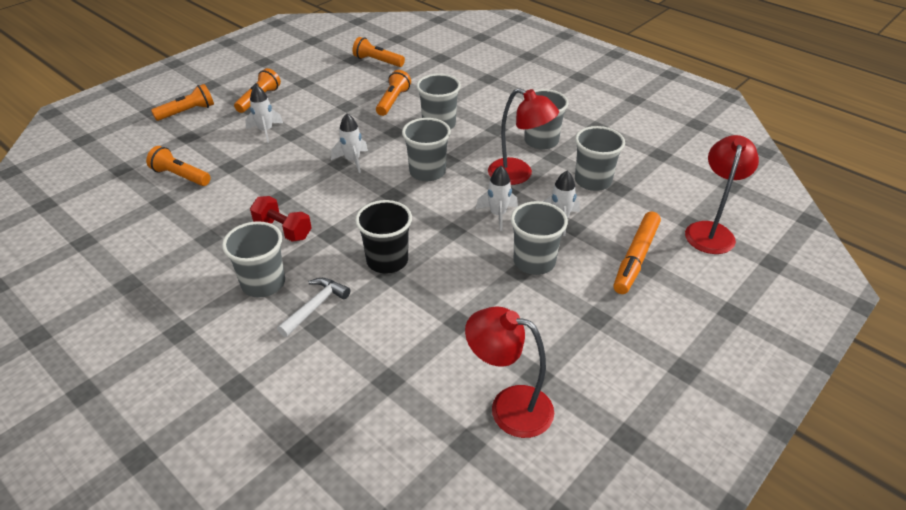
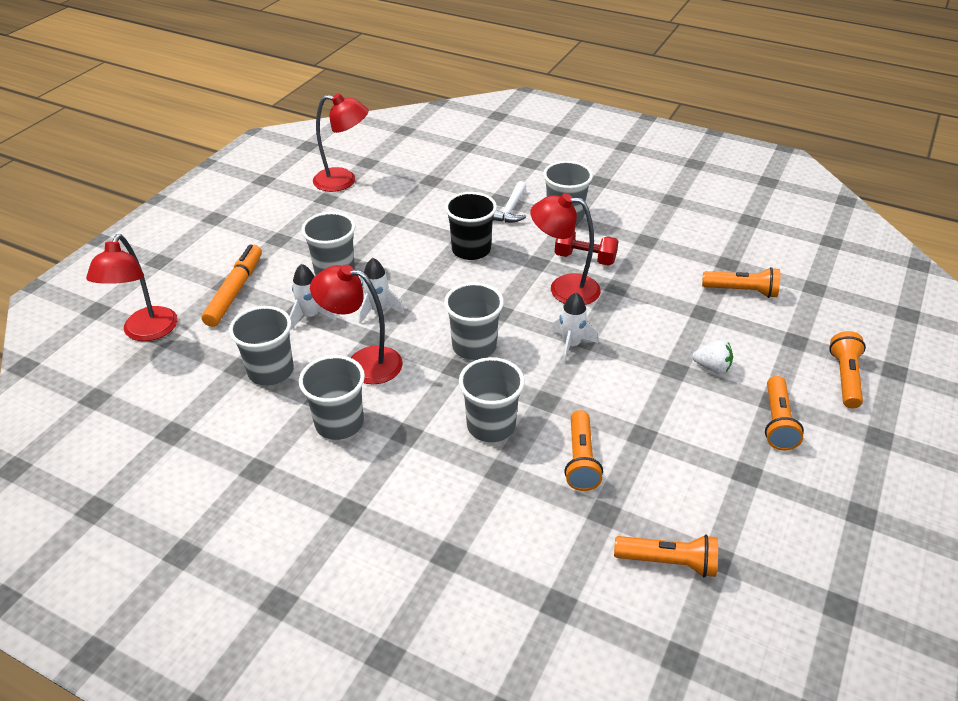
camera: 165 degrees right, 0 degrees up
orange flashlight [151,84,214,121] -> orange flashlight turned 150 degrees clockwise [829,331,866,408]
white rocket [245,85,283,143] -> white strawberry [692,340,733,374]
none -> red lamp [530,193,601,305]

